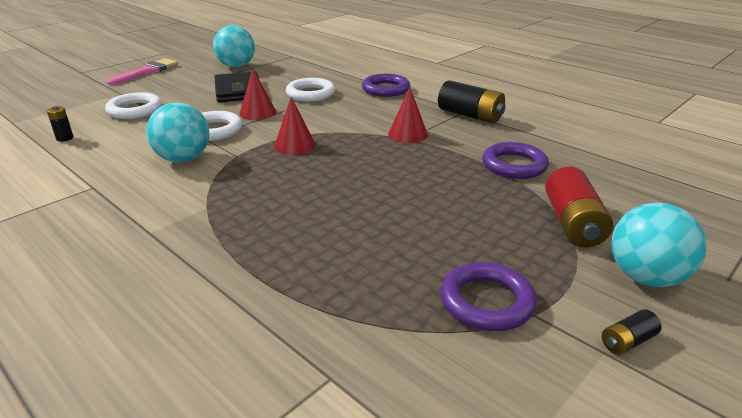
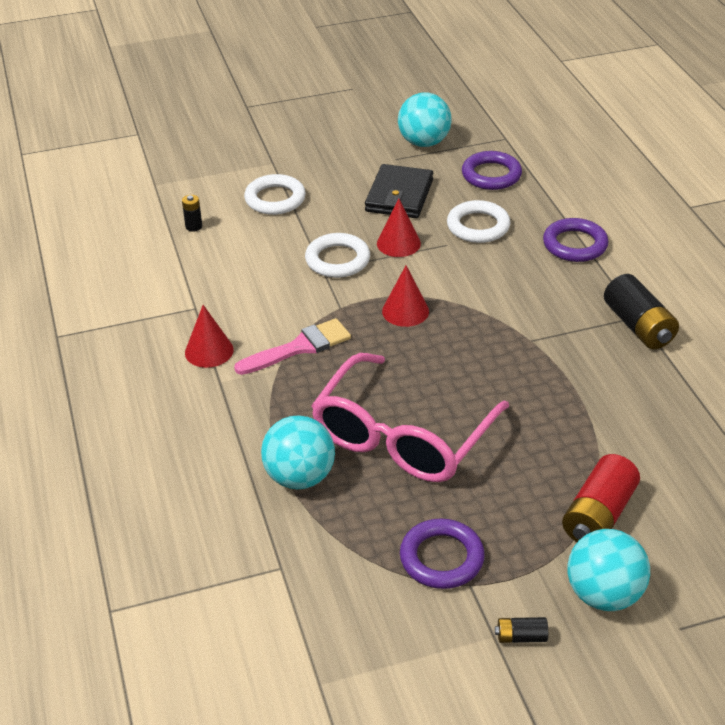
camera: 30 degrees right, 10 degrees up
pink brush [107,58,178,85] -> pink brush moved to [234,318,351,375]
turquoise ball [146,103,209,163] -> turquoise ball moved to [261,415,335,490]
red cone [388,87,428,143] -> red cone moved to [185,305,234,368]
purple ring [482,142,549,179] -> purple ring moved to [462,151,522,190]
none -> pink glasses [311,353,509,482]

